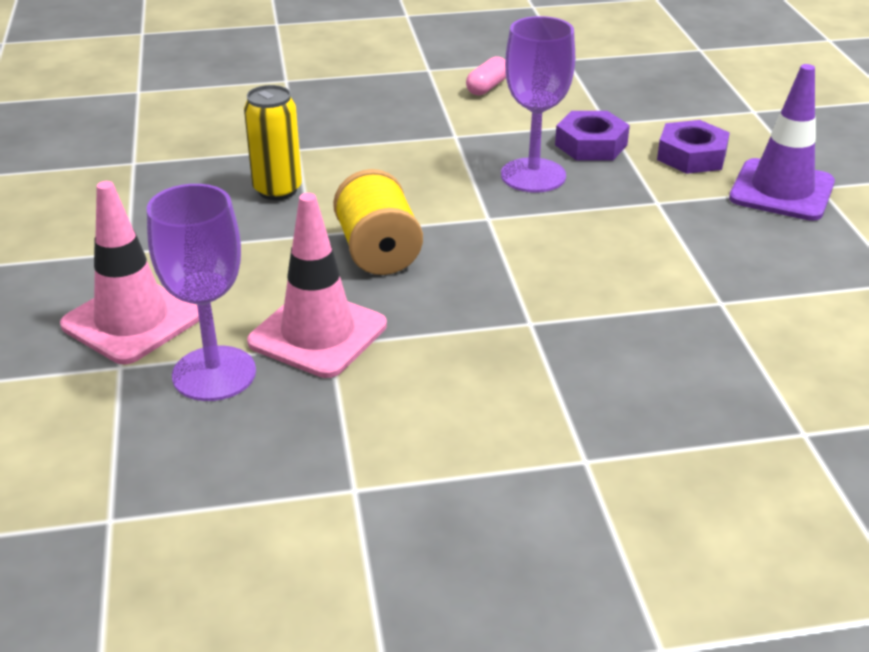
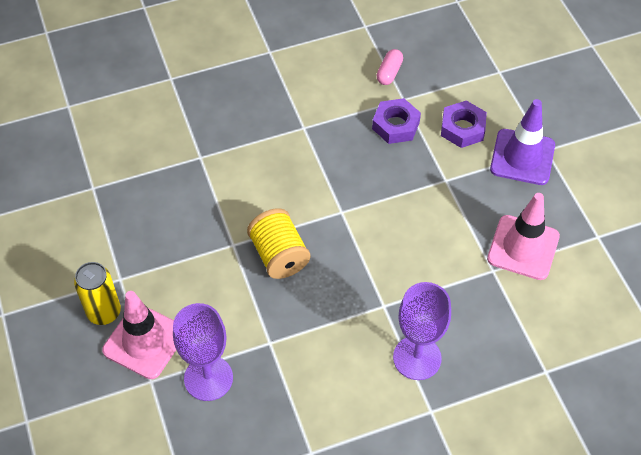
camera: 10 degrees left, 20 degrees up
yellow can [244,85,302,200] -> yellow can moved to [74,262,121,325]
pink traffic cone [247,193,387,378] -> pink traffic cone moved to [487,193,560,280]
pink capsule [466,56,506,95] -> pink capsule moved to [376,49,403,85]
purple goblet [501,16,575,193] -> purple goblet moved to [393,282,451,380]

